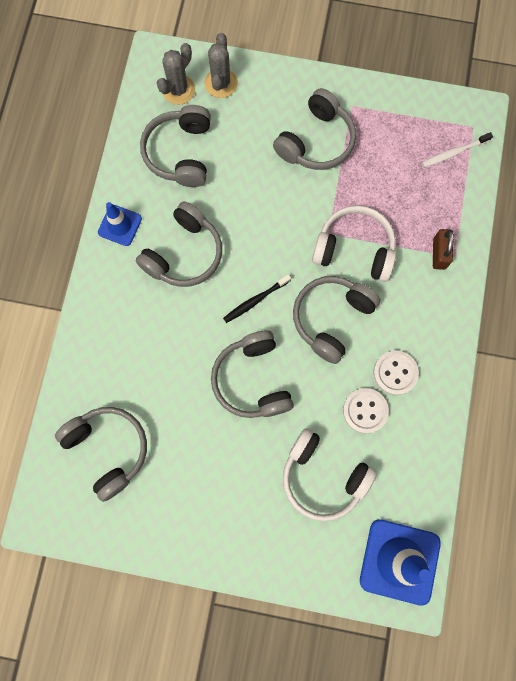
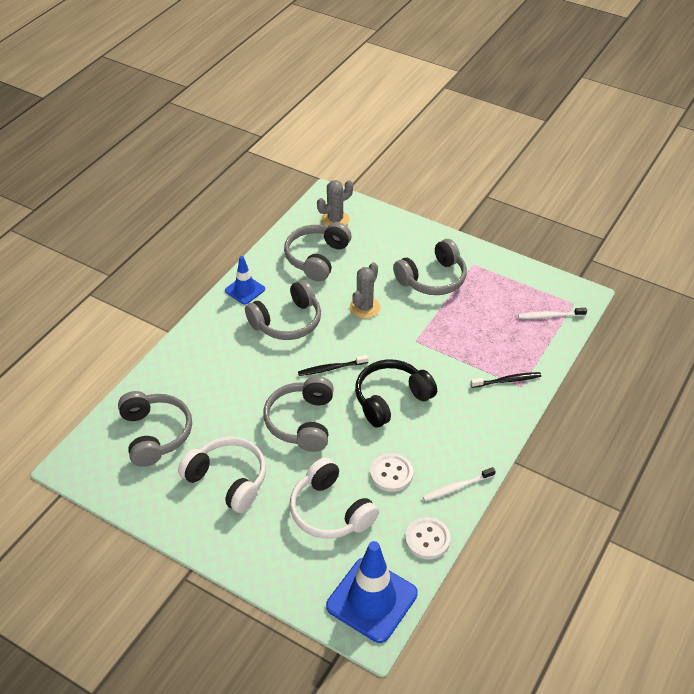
camera: 20 degrees right, 30 degrees down
grey cactus [205,33,238,98] -> grey cactus moved to [350,262,380,318]
grey headphones [293,276,381,364] -> black headphones [355,359,437,428]
white headphones [312,205,396,282] -> white headphones moved to [178,437,266,513]
white button [373,350,419,395] -> white button moved to [405,517,451,560]
brown padlock [433,229,454,270] -> black toothbrush [471,372,541,388]
none -> white toothbrush [422,467,496,501]

